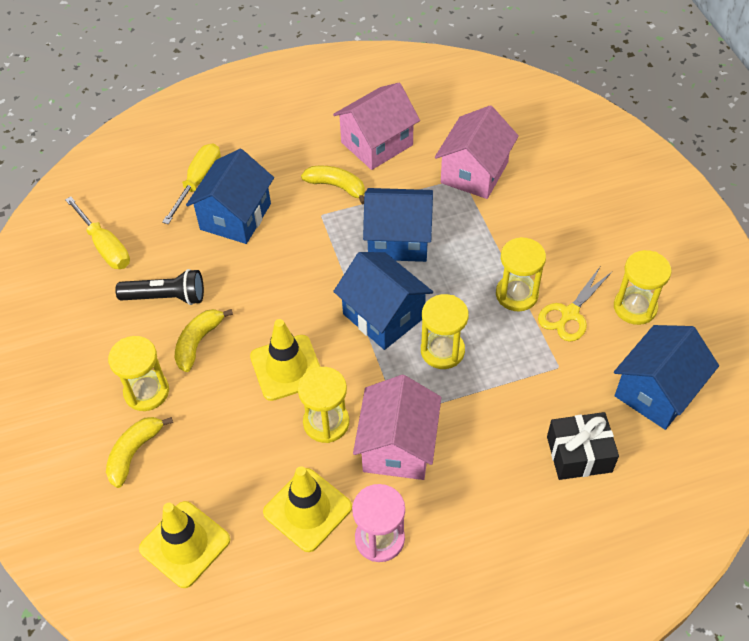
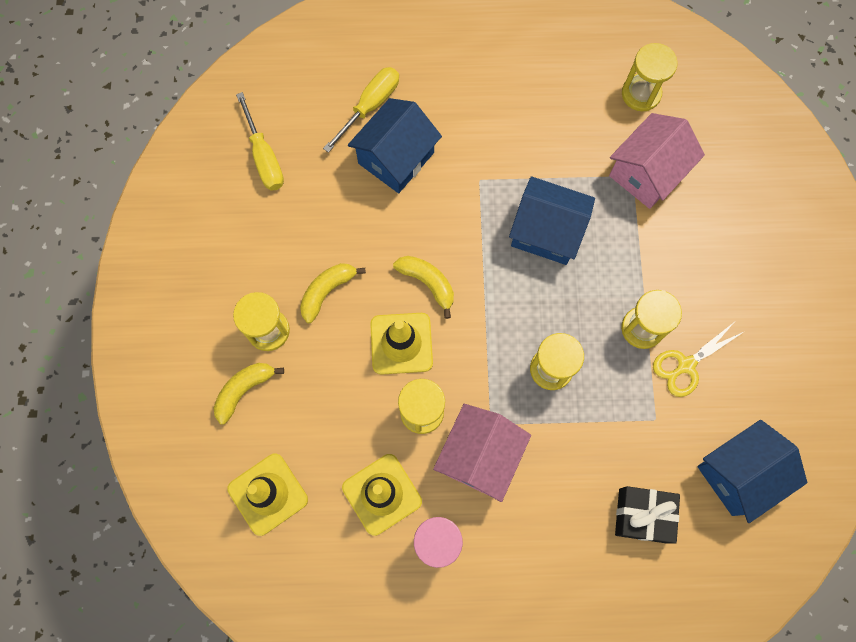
camera: 15 degrees right, 20 degrees up
black flashlight [115,269,204,305] -> none
yellow banana [301,166,365,205] -> yellow banana moved to [393,256,454,319]
pink house [333,83,420,170] -> none
blue house [333,252,433,350] -> none
yellow hourglass [614,250,672,325] -> yellow hourglass moved to [622,43,678,111]

